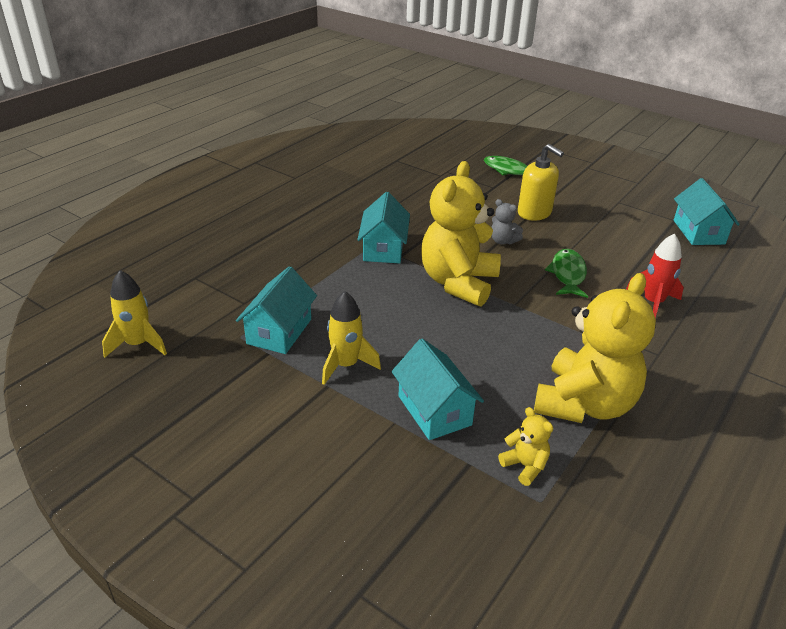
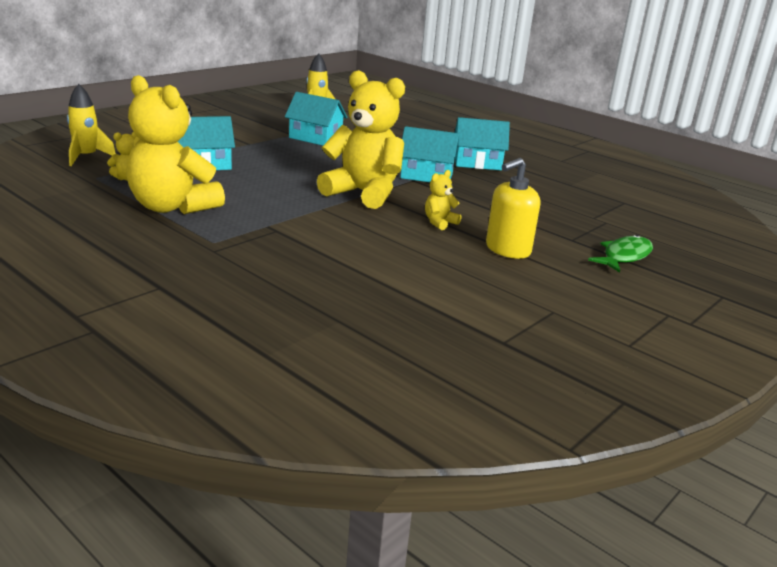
camera: 95 degrees right, 10 degrees down
yellow rocket [322,291,381,385] -> yellow rocket moved to [67,84,116,166]
grey teddy bear [491,199,523,245] -> yellow teddy bear [425,170,461,230]
green fish [545,249,588,298] -> none
red rocket [626,233,684,318] -> none
turquoise house [674,178,740,245] -> turquoise house moved to [455,117,510,170]

